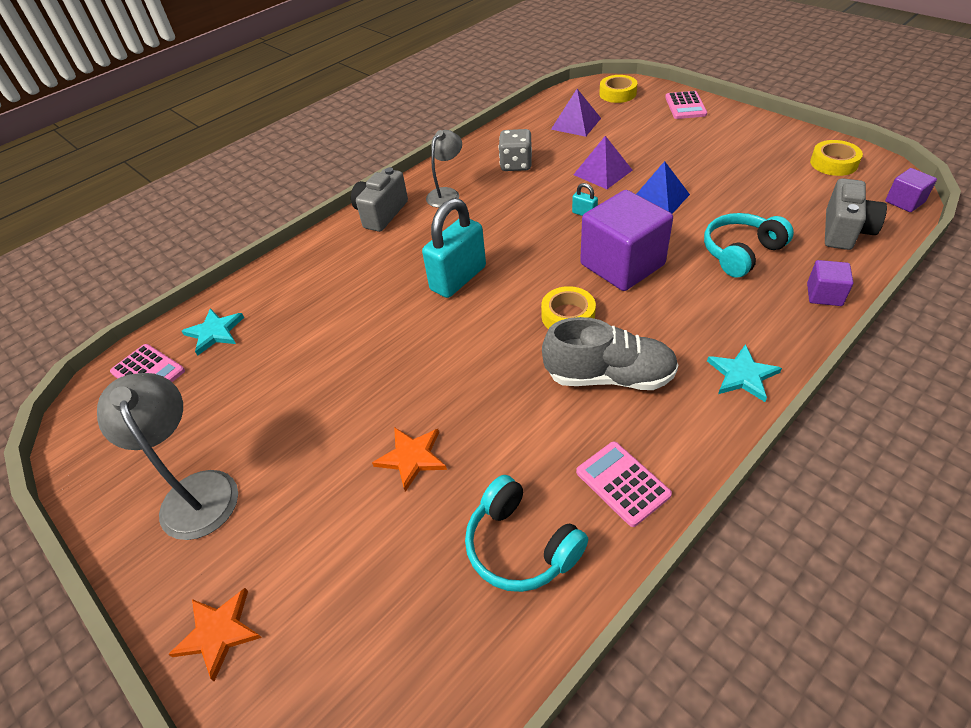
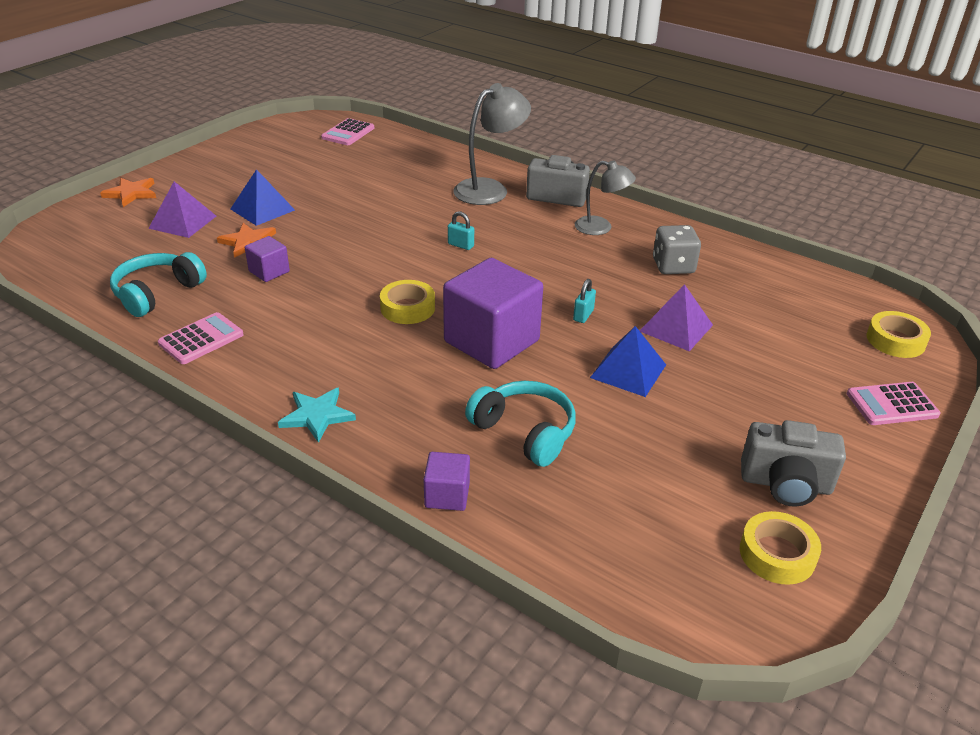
camera: 75 degrees right, 10 degrees down
grey lamp [97,373,238,540] -> grey lamp moved to [453,83,531,205]
turquoise star [182,308,244,356] -> none
turquoise padlock [422,198,486,298] -> turquoise padlock [448,211,474,250], size x0.42
grey shoe [542,317,678,390] -> none
purple pyramid [551,89,601,137] -> purple pyramid moved to [148,181,216,238]
grey camera [825,178,887,250] -> grey camera moved to [741,420,846,507]
purple cube [885,168,937,212] -> purple cube moved to [245,236,290,282]
none -> blue pyramid [231,169,295,226]

